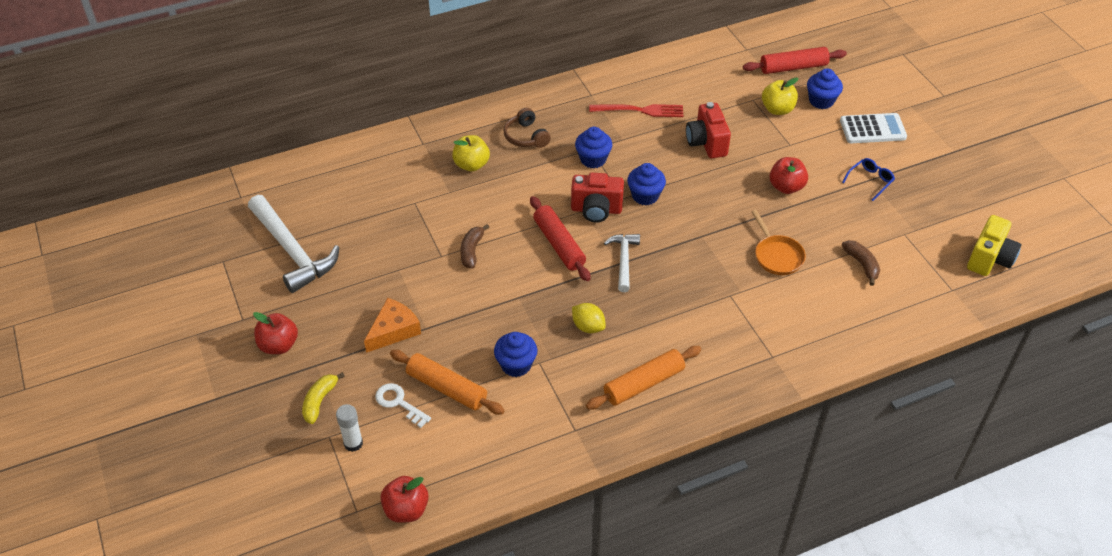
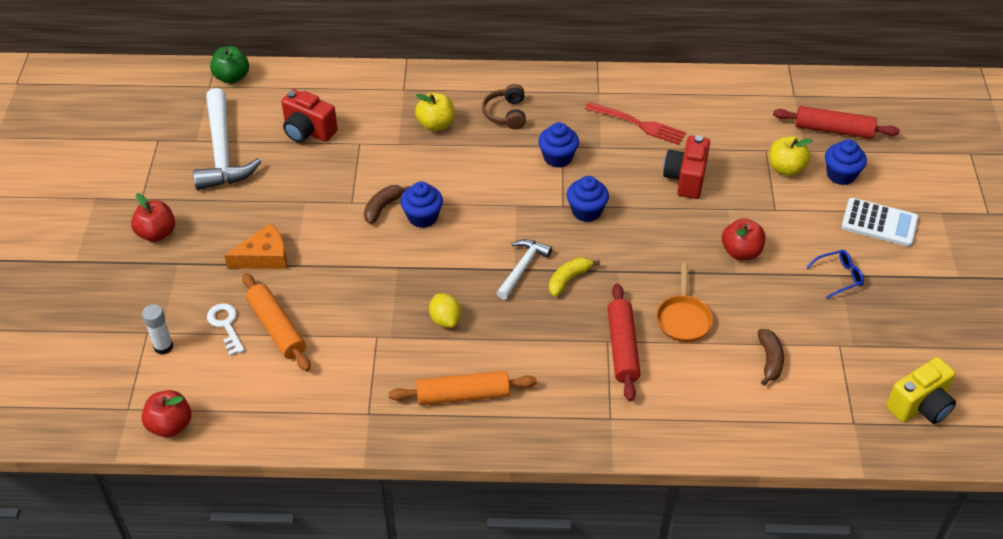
camera: 25 degrees right, 0 degrees up
yellow banana [302,372,345,424] -> yellow banana moved to [549,257,600,297]
blue cupcake [494,332,537,377] -> blue cupcake moved to [401,182,443,228]
red rolling pin [530,196,591,281] -> red rolling pin moved to [607,284,641,401]
red camera [571,173,624,223] -> red camera moved to [281,89,338,143]
none -> green apple [210,46,249,84]

